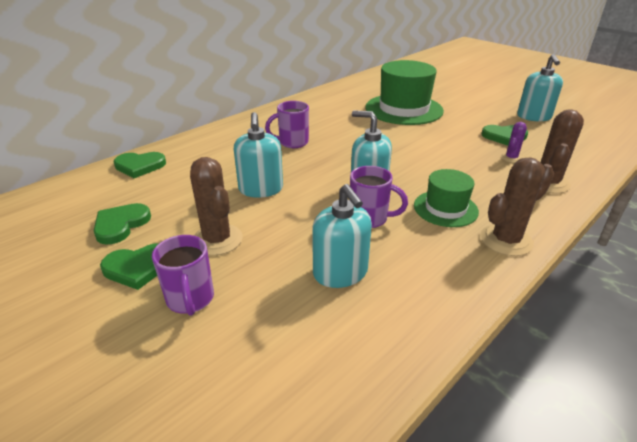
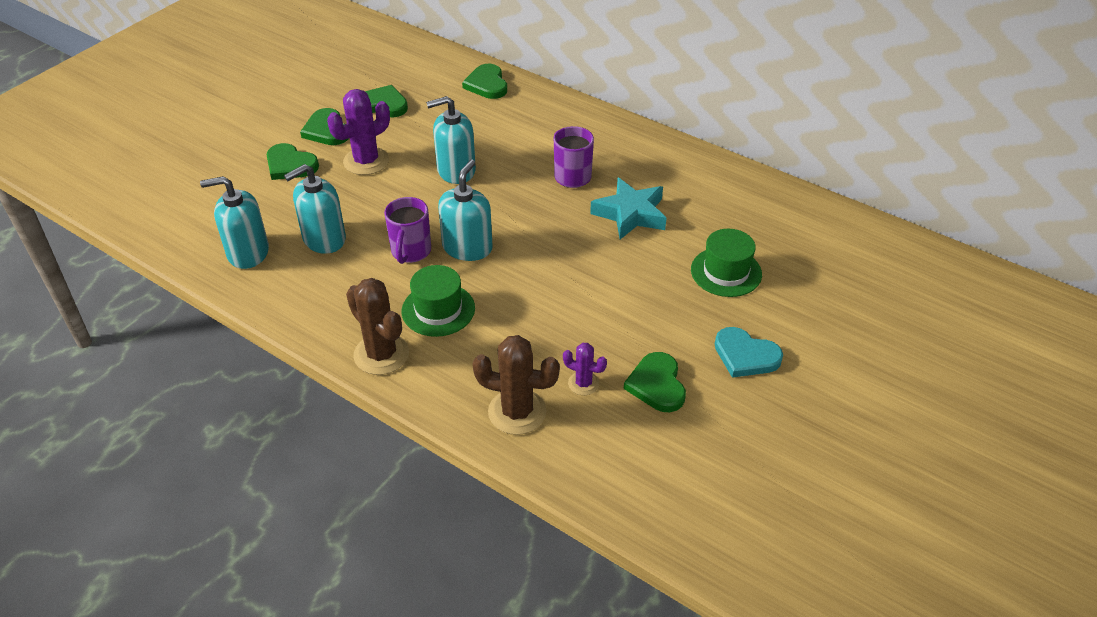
camera: 80 degrees right, 10 degrees up
purple mug [152,235,214,316] -> green heart [267,143,319,180]
brown cactus [190,157,243,256] -> purple cactus [327,89,390,175]
green hat [366,60,444,125] -> green hat [691,229,762,297], size x0.56
turquoise soap dispenser [517,54,563,121] -> turquoise soap dispenser moved to [200,176,269,269]
none -> turquoise star [590,178,666,239]
none -> turquoise heart [715,327,783,378]

